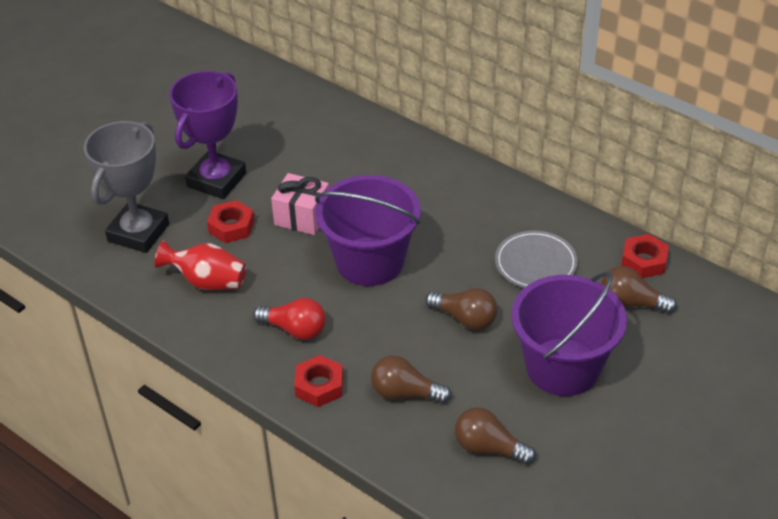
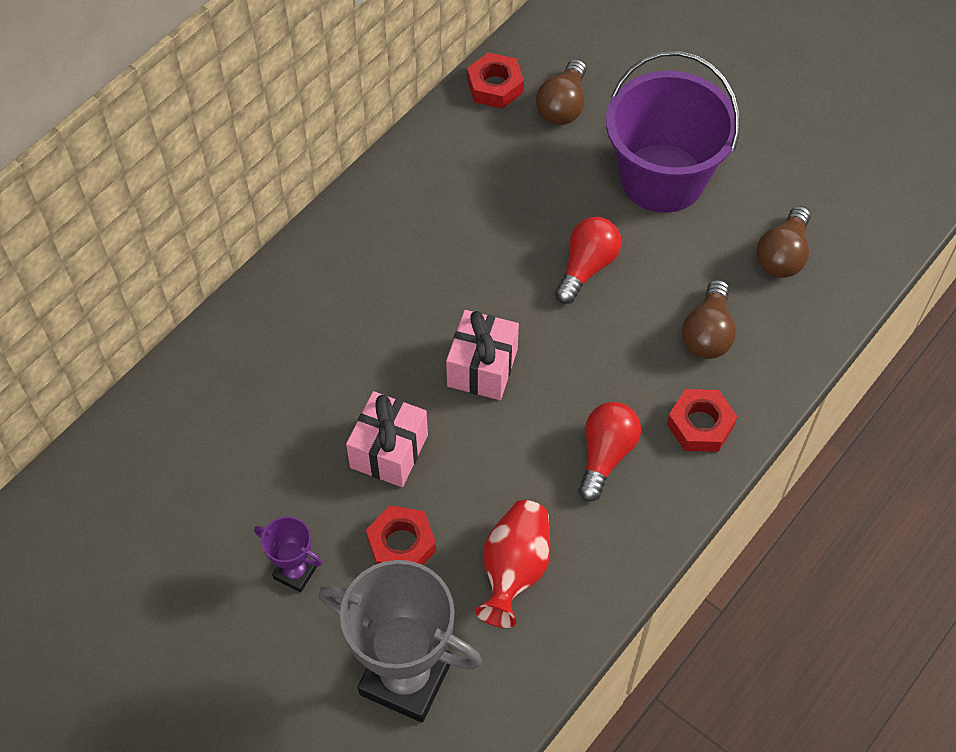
camera: 90 degrees left, 15 degrees up
purple trophy [169,71,246,199] -> purple trophy [254,516,322,593], size x0.48
purple bucket [315,175,421,286] -> pink gift [446,310,519,400]
brown light bulb [425,288,497,330] -> red light bulb [555,217,622,304]
grey plate [495,231,578,288] -> none

